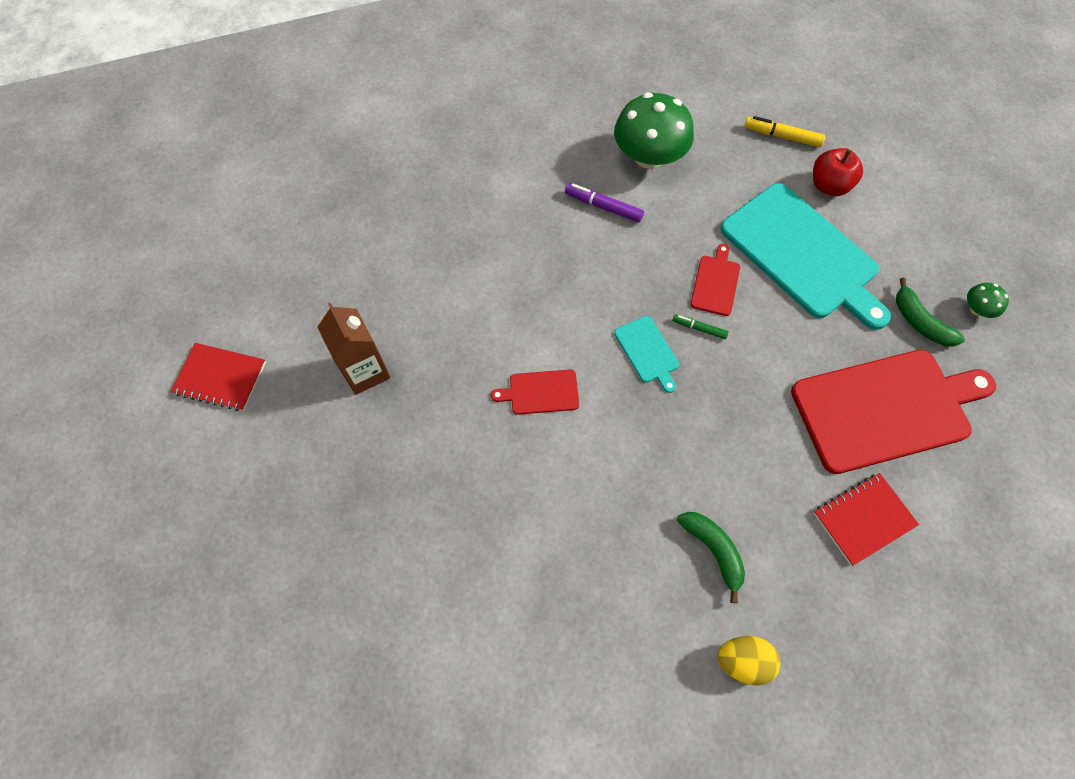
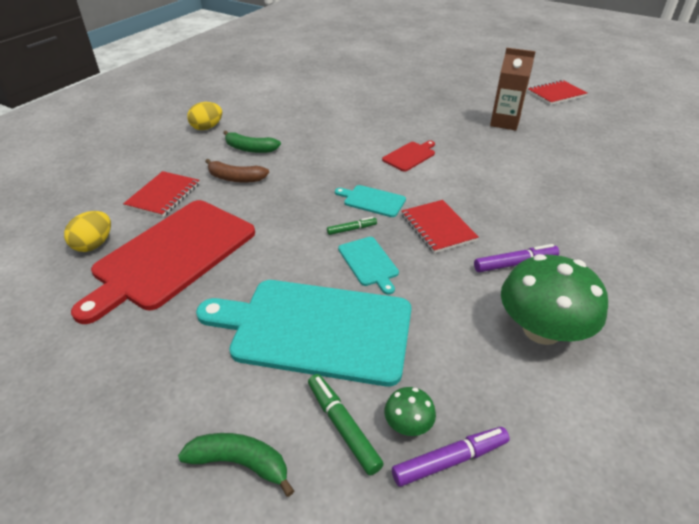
camera: 140 degrees right, 25 degrees down
red cutting board [690,244,740,316] -> turquoise cutting board [338,237,399,295]
yellow marker [744,116,825,147] -> purple marker [392,427,510,487]
red apple [813,148,863,196] -> green marker [308,374,384,475]
green banana [896,278,965,347] -> green banana moved to [178,433,294,497]
green mushroom [967,283,1009,318] -> green mushroom moved to [384,387,436,436]
none -> yellow egg [64,211,111,252]
none -> brown banana [205,159,269,183]
none -> red notebook [401,200,479,253]

